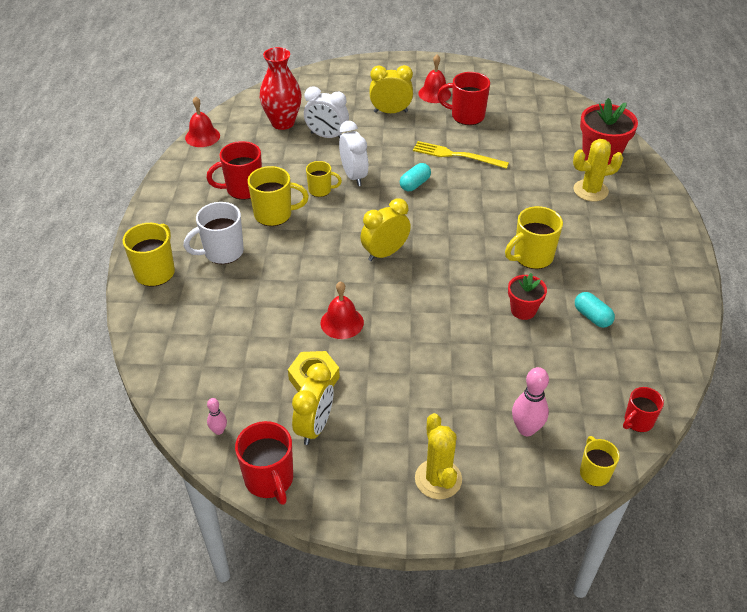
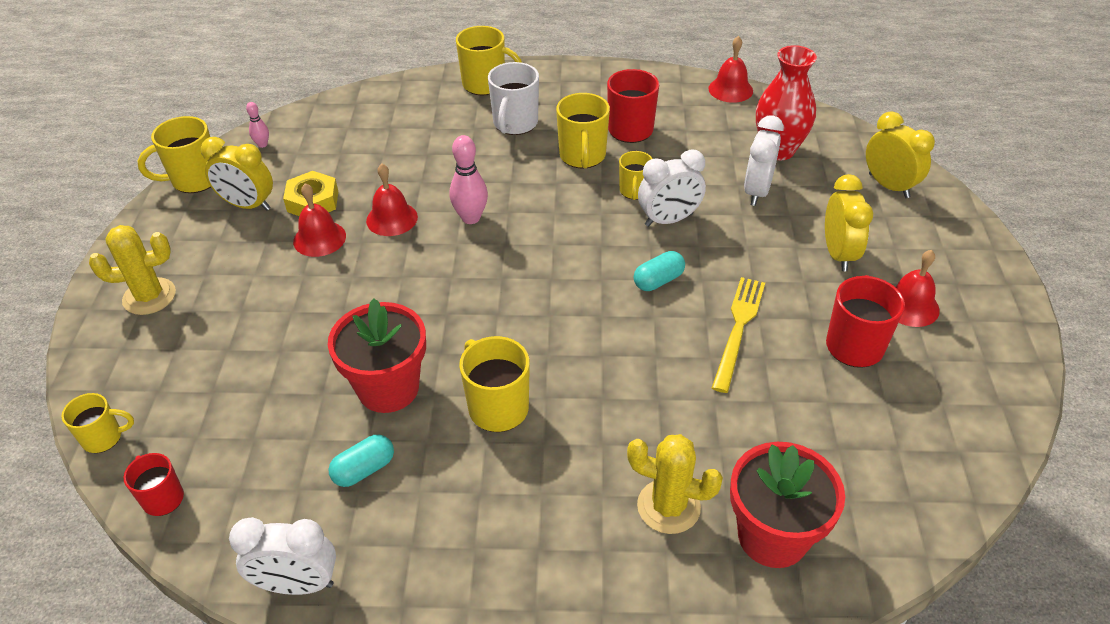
camera: 90 degrees right, 0 degrees up
white mug [184,202,244,264] -> white mug turned 135 degrees counterclockwise [488,62,539,135]
red mug [235,421,293,505] -> yellow mug [138,116,212,193]
yellow clock [360,198,411,261] -> yellow clock moved to [866,111,935,198]
turquoise capsule [400,163,431,191] -> turquoise capsule turned 75 degrees counterclockwise [634,251,685,291]
red flower pot [508,273,547,320] -> red flower pot [328,299,426,413], size x1.71
pink bowling pin [512,367,549,436] -> pink bowling pin moved to [450,135,488,224]
yellow cactus [573,139,623,202] -> yellow cactus turned 60 degrees counterclockwise [627,434,723,534]
none -> white clock [229,517,336,595]
none -> red bell [293,183,346,257]

